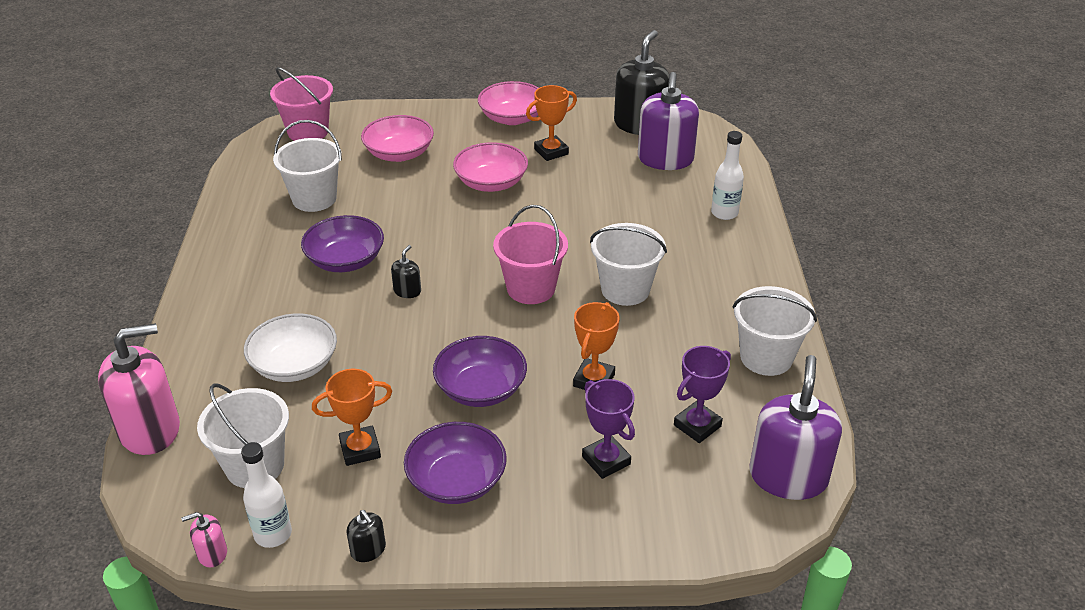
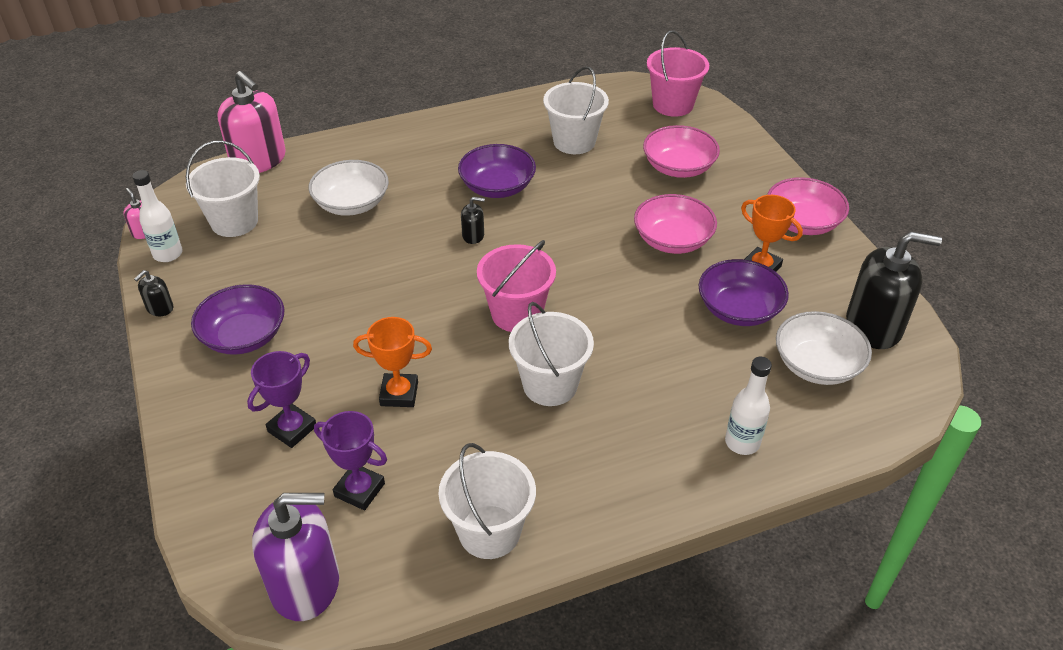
camera: 70 degrees right, 5 degrees up
orange trophy [312,369,392,466] -> none
purple bowl [433,336,527,407] -> purple bowl moved to [698,259,789,326]
purple soap dispenser [638,72,699,170] -> white bowl [776,311,872,385]

